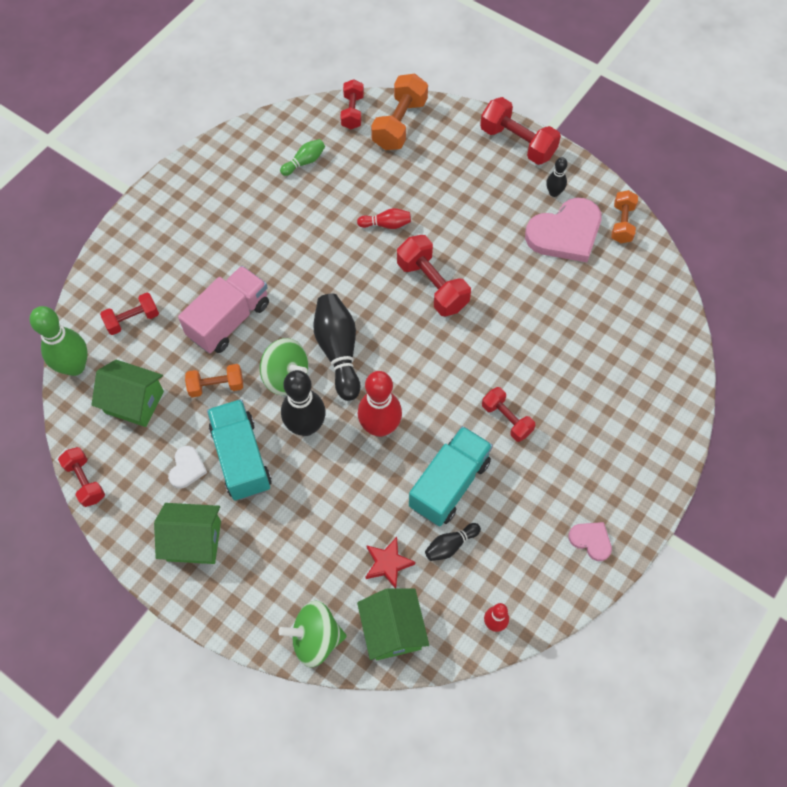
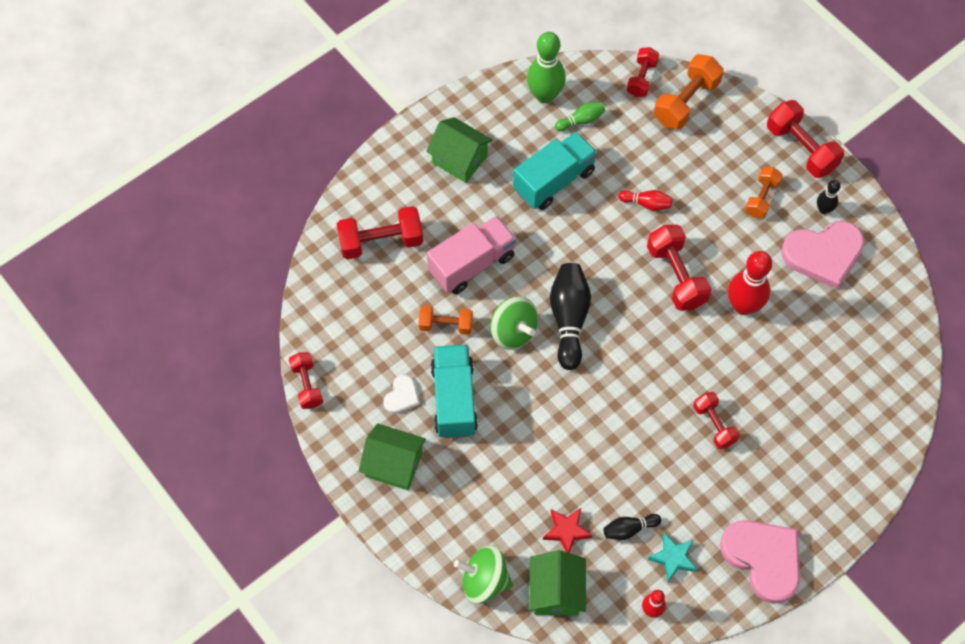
camera: 15 degrees right, 0 degrees up
green bowling pin [30,306,88,376] -> green bowling pin moved to [527,32,566,103]
green house [92,360,164,427] -> green house moved to [426,117,493,183]
red dumbbell [100,293,159,335] -> red dumbbell [337,206,423,259], size x1.60
black bowling pin [281,370,326,436] -> none
red bowling pin [358,371,402,437] -> red bowling pin moved to [728,251,772,315]
turquoise truck [409,426,493,526] -> turquoise truck moved to [513,132,598,210]
pink heart [568,522,612,561] -> pink heart [720,520,800,604], size x2.07
orange dumbbell [611,190,638,243] -> orange dumbbell moved to [745,167,783,218]
none -> turquoise star [648,533,697,582]

